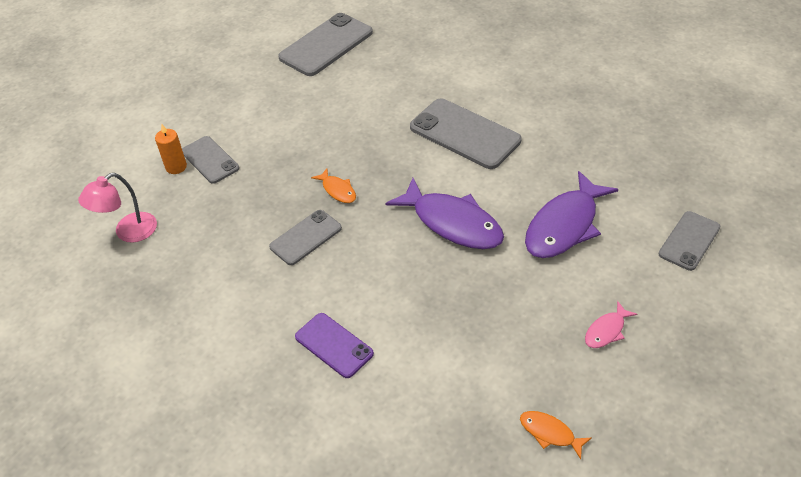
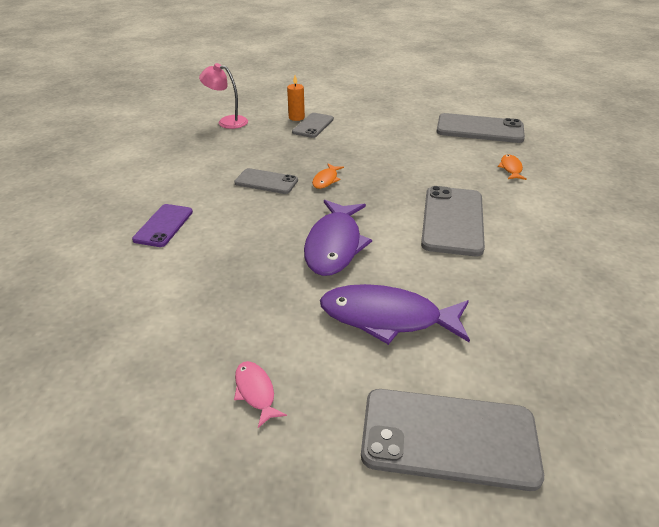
camera: 60 degrees right, 10 degrees down
orange fish [520,411,592,459] -> orange fish moved to [498,154,527,180]
pink fish [585,301,637,348] -> pink fish turned 45 degrees clockwise [234,361,287,428]
grey phone [659,211,720,271] -> grey phone [361,389,544,491], size x1.67

